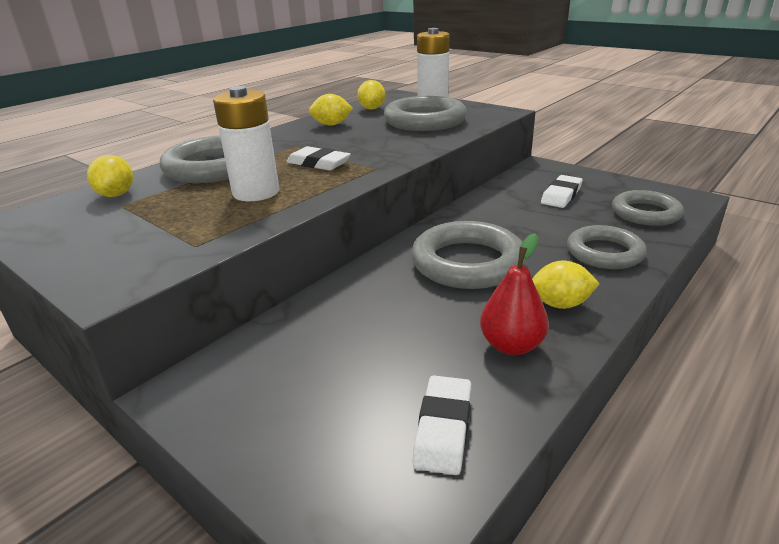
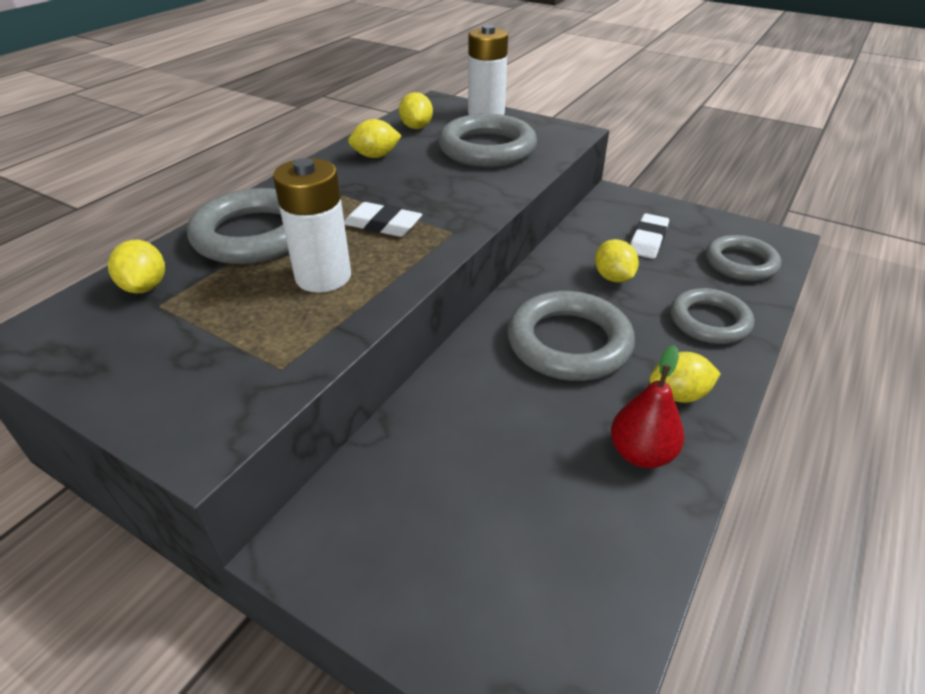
camera: 10 degrees left, 10 degrees up
white eraser [413,375,471,475] -> none
none -> yellow lemon [595,239,639,283]

